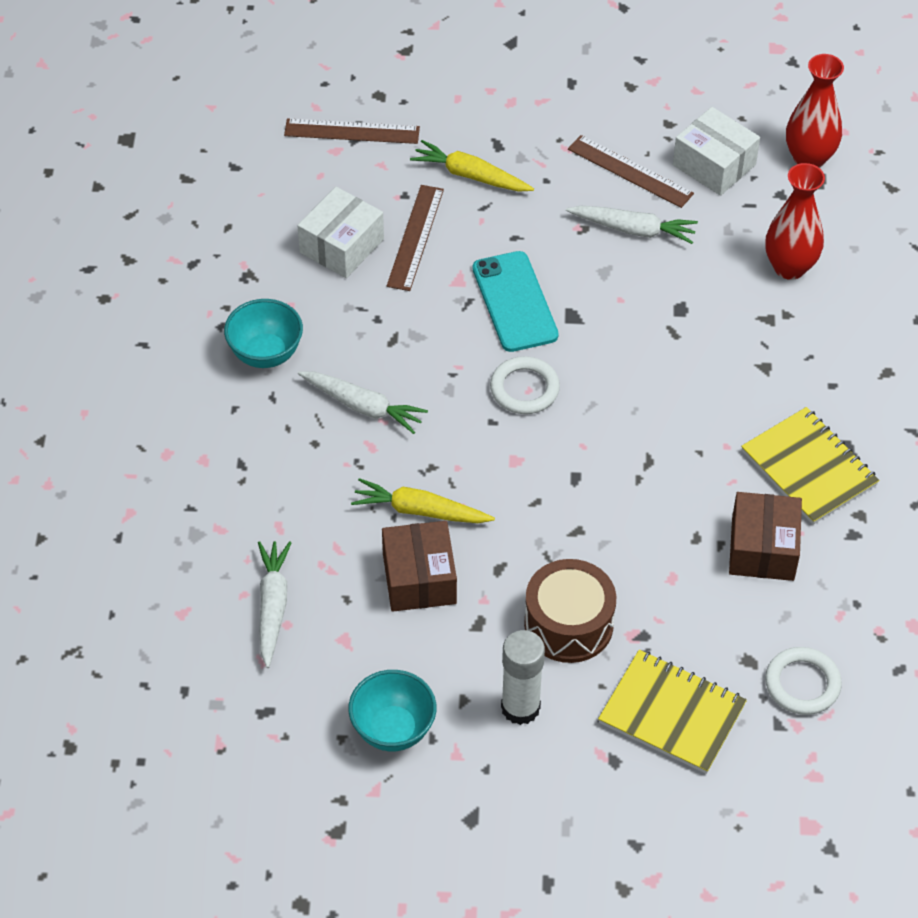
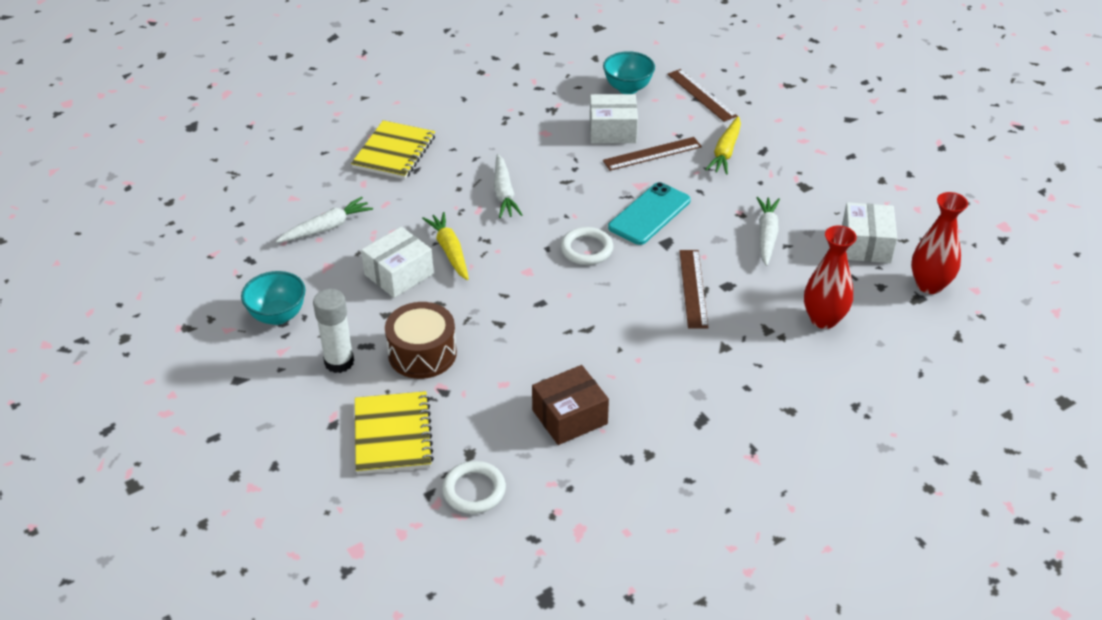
camera: 55 degrees right, 10 degrees down
turquoise bowl [224,299,303,368] -> turquoise bowl moved to [603,51,655,94]
brown box [382,521,457,612] -> white box [361,227,434,298]
yellow carrot [410,140,534,192] -> yellow carrot turned 150 degrees counterclockwise [705,116,741,175]
white carrot [566,206,698,244] -> white carrot turned 150 degrees counterclockwise [756,197,780,266]
brown ruler [568,135,694,208] -> brown ruler moved to [679,250,709,329]
yellow notebook [741,407,879,525] -> yellow notebook moved to [351,120,435,179]

